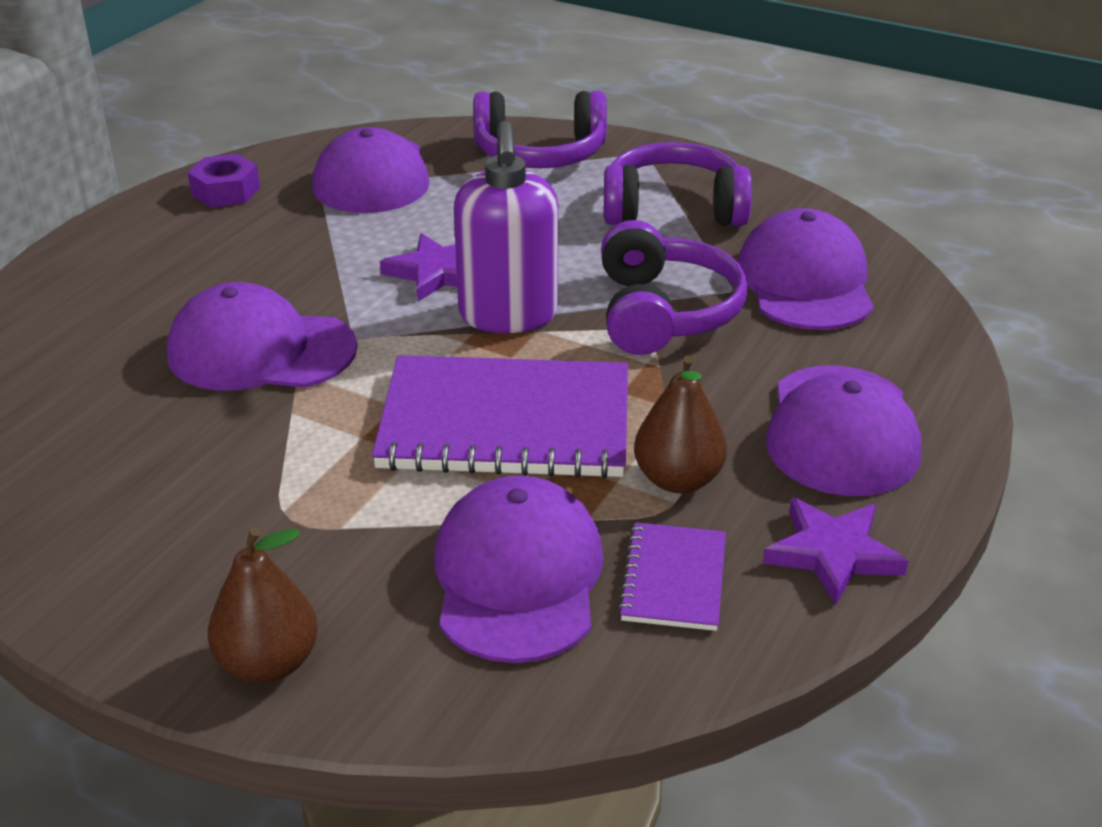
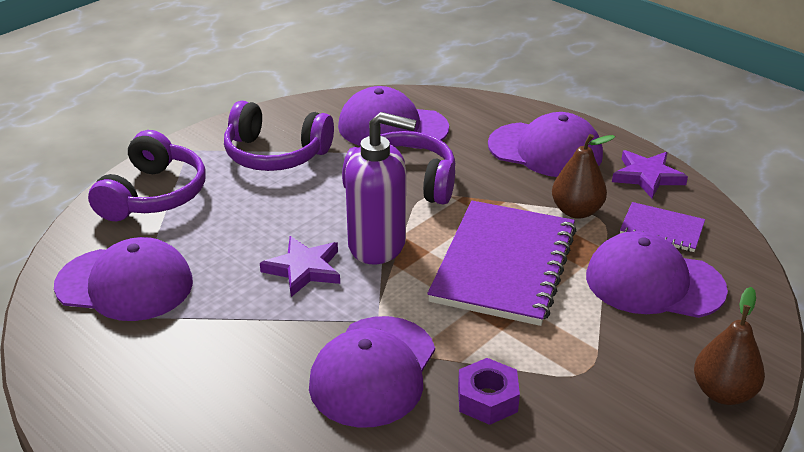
camera: 75 degrees left, 0 degrees up
purple nut [188,154,260,207] -> purple nut moved to [458,358,520,425]
purple headphones [604,142,752,226] -> purple headphones turned 90 degrees counterclockwise [224,101,334,171]

